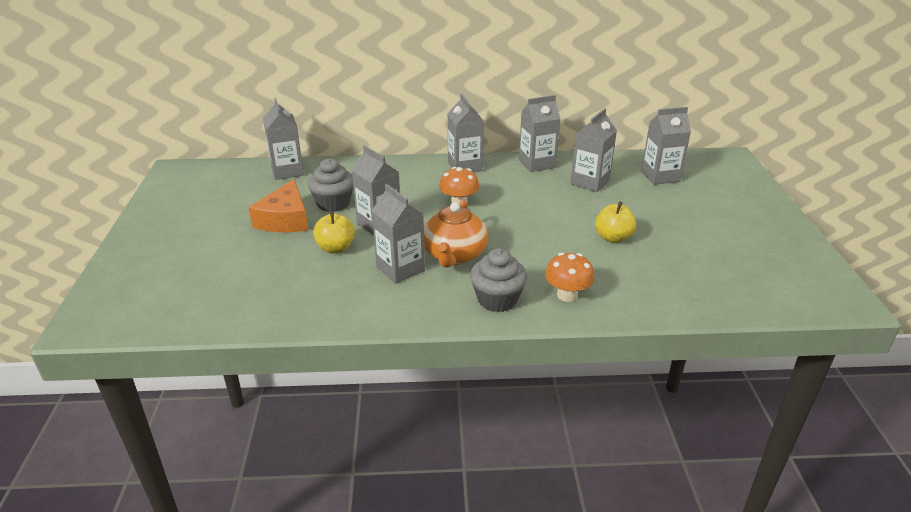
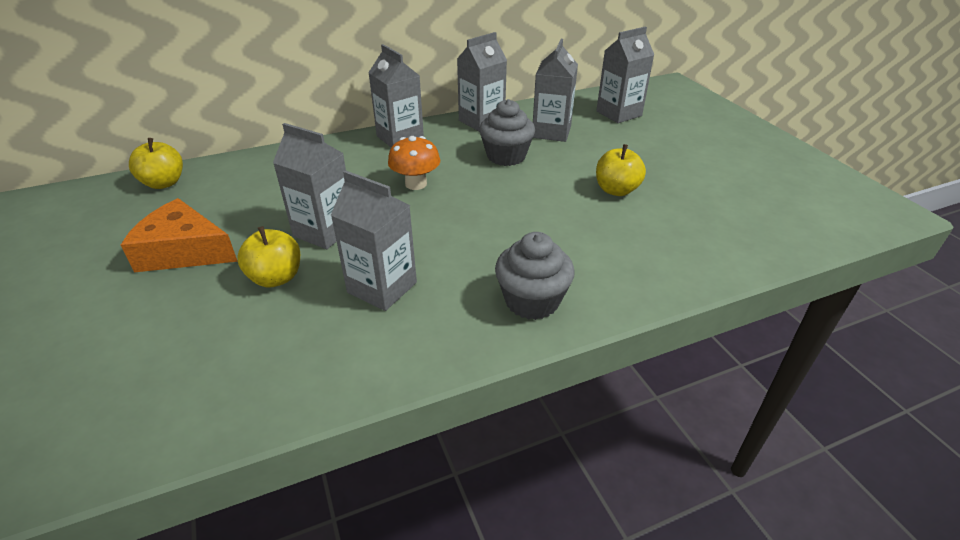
camera: 20 degrees left, 5 degrees up
orange cheese [248,179,308,233] -> orange cheese turned 120 degrees clockwise [121,198,238,272]
grey carton [263,98,304,180] -> yellow apple [129,138,183,189]
grey cupcake [308,159,353,212] -> grey cupcake moved to [479,99,535,166]
orange teapot [424,200,488,268] -> none
orange mushroom [545,252,594,302] -> none

